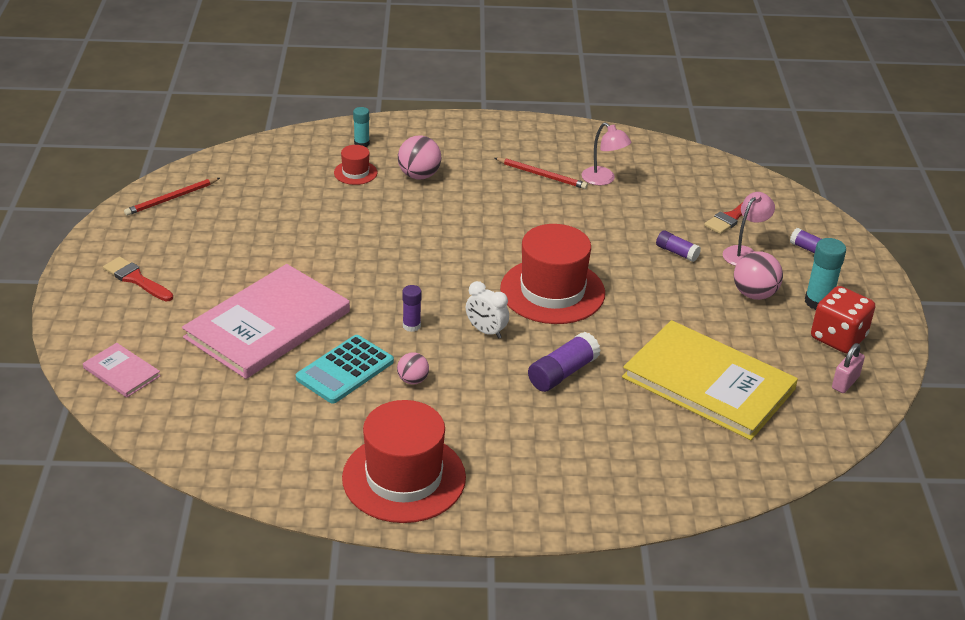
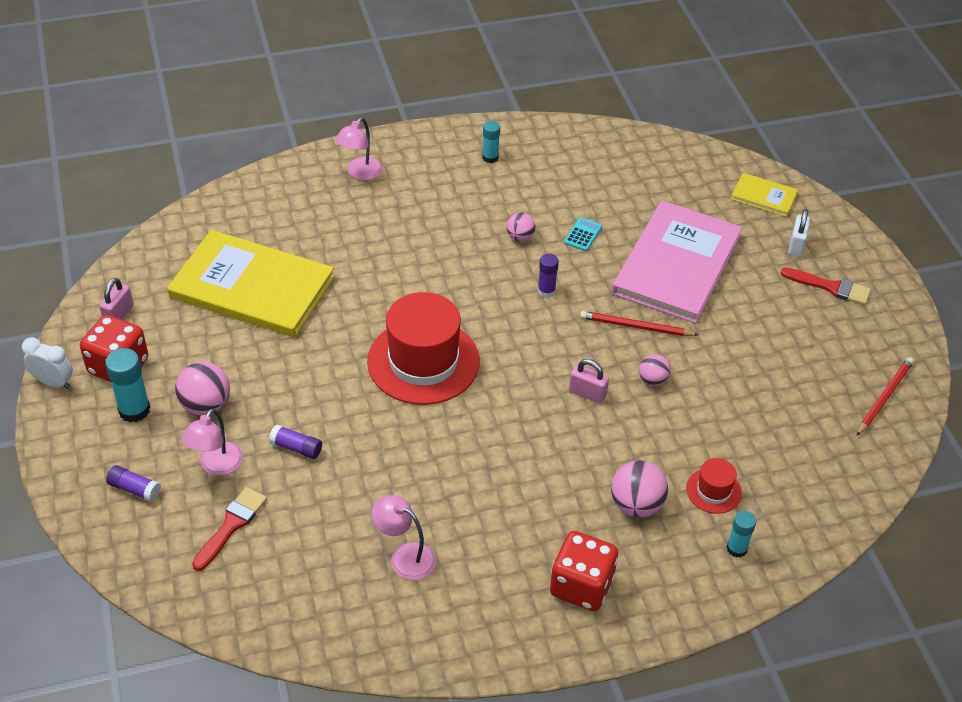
camera: 165 degrees right, 10 degrees up
pink book [83,343,161,397] -> yellow book [731,173,798,217]
turquoise calculator [296,335,394,403] -> turquoise calculator [564,217,602,251], size x0.51
red hat [342,400,466,523] -> turquoise glue stick [482,121,500,163]
white clock [466,281,509,339] -> white clock moved to [22,337,73,389]
red pencil [495,158,588,189] -> red pencil moved to [580,311,698,336]
purple glue stick [528,332,601,392] -> none
none -> pink lamp [335,117,383,180]
none -> red dice [550,531,618,611]
none -> pink padlock [569,359,609,403]
none -> pink ball [639,354,671,386]
none -> white padlock [789,209,811,256]

